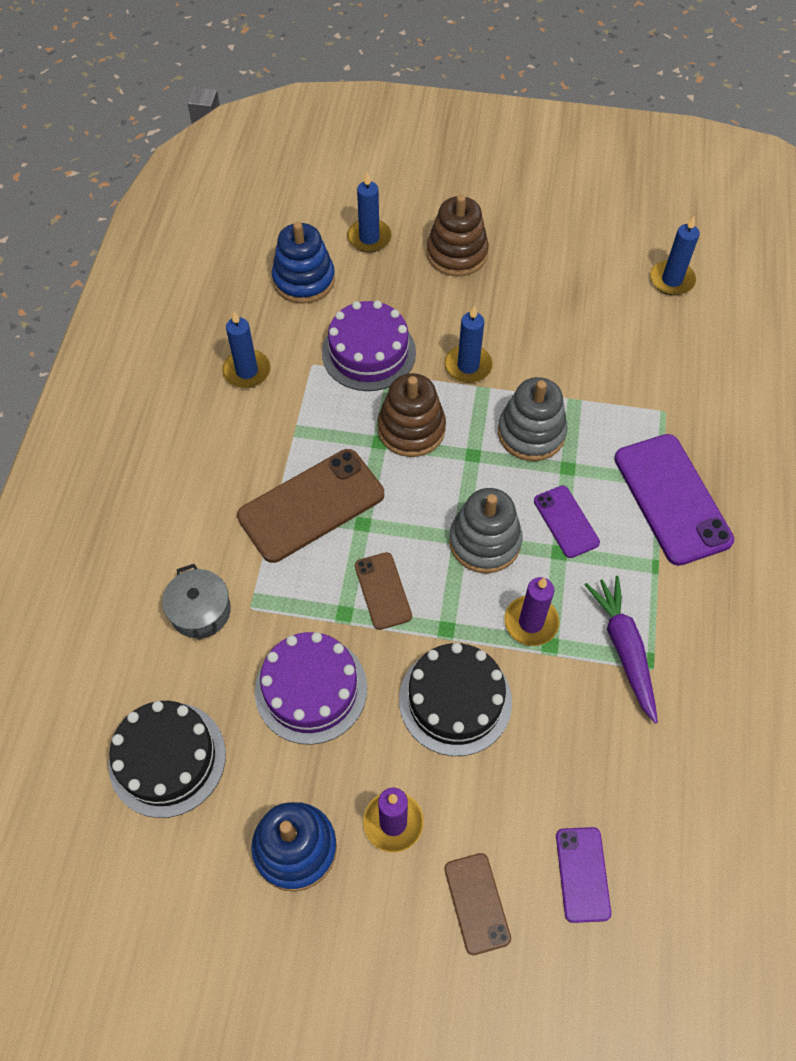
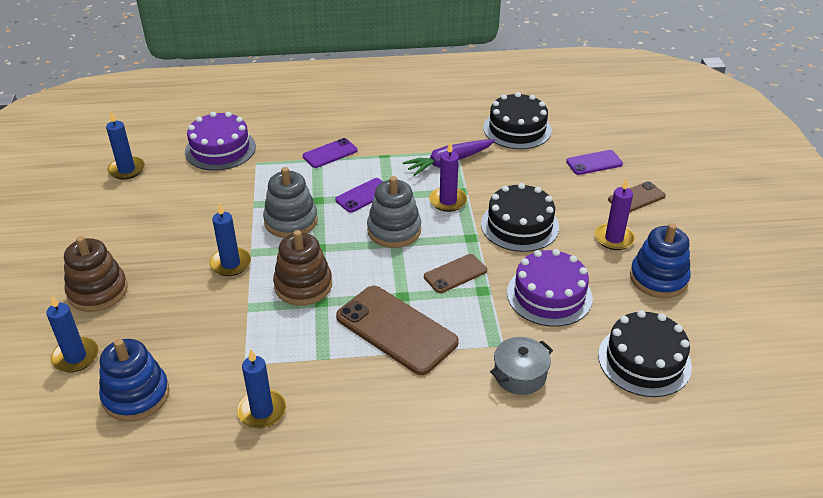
camera: 105 degrees left, 20 degrees down
purple cake [322,300,416,391] -> purple cake moved to [185,112,256,171]
purple phone [614,434,734,566] -> purple phone [303,138,357,168], size x0.54
none -> black cake [483,92,552,149]

